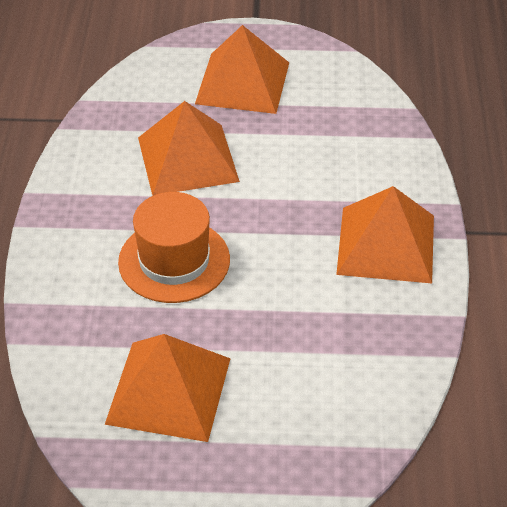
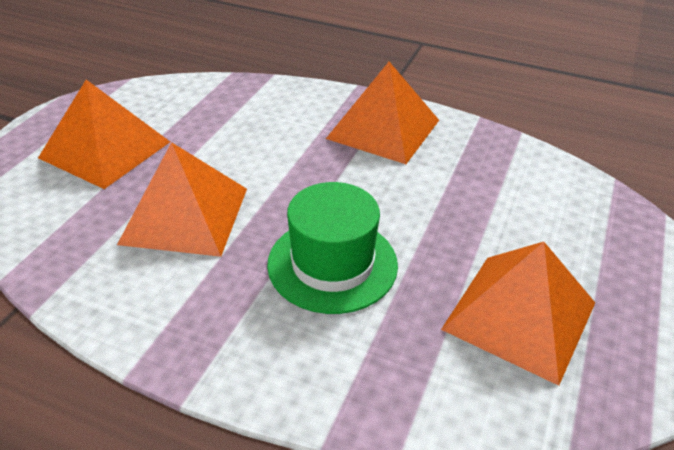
camera: 70 degrees left, 5 degrees down
orange hat [118,192,230,303] -> green hat [267,182,398,314]

